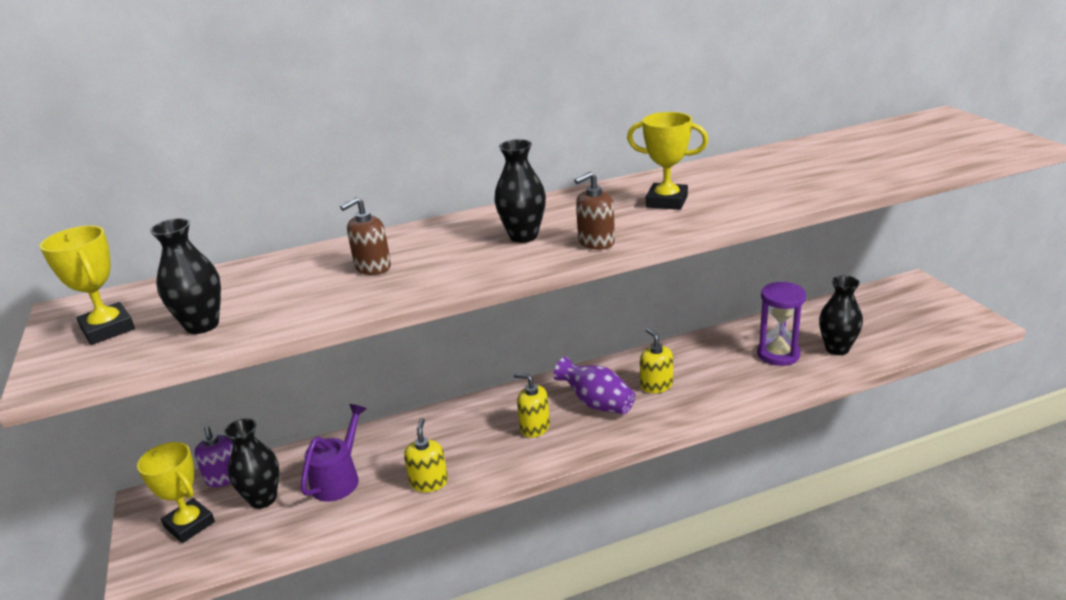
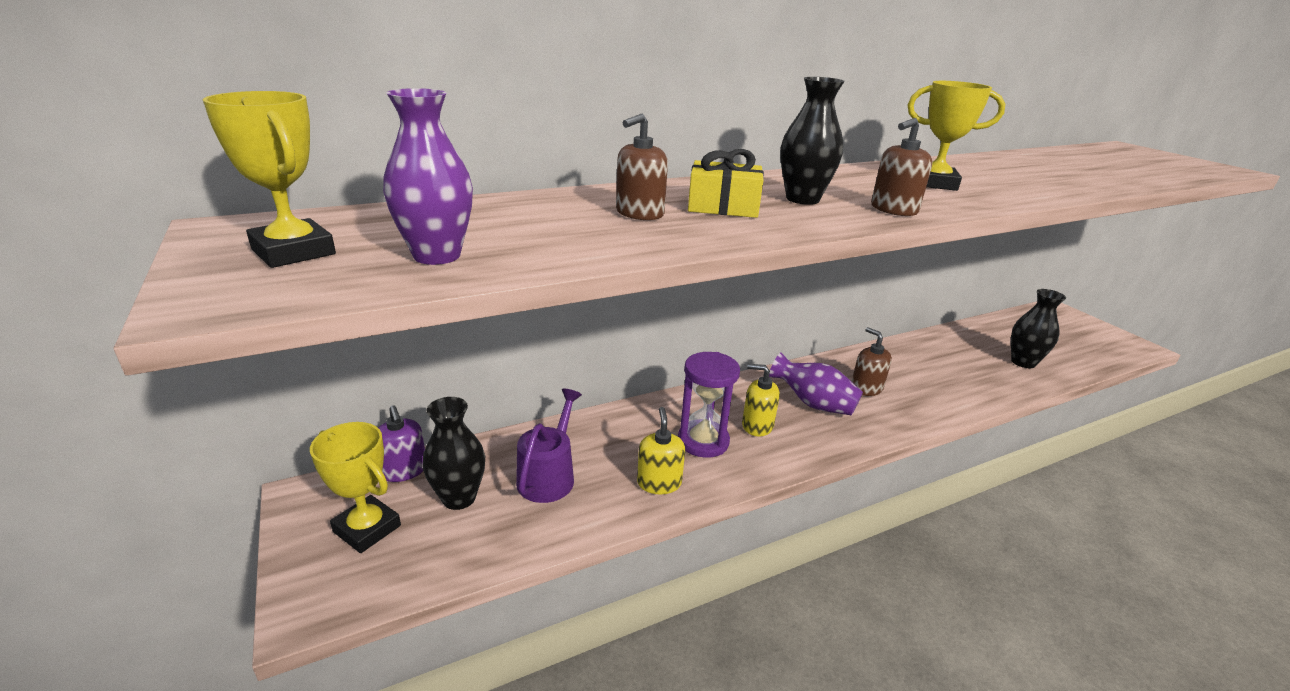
camera: 10 degrees left, 0 degrees up
black vase [150,218,221,334] -> purple vase [383,88,473,265]
yellow soap dispenser [640,328,673,393] -> brown soap dispenser [851,327,892,396]
purple hourglass [757,282,806,366] -> purple hourglass moved to [678,352,740,458]
none -> yellow gift [688,149,764,218]

